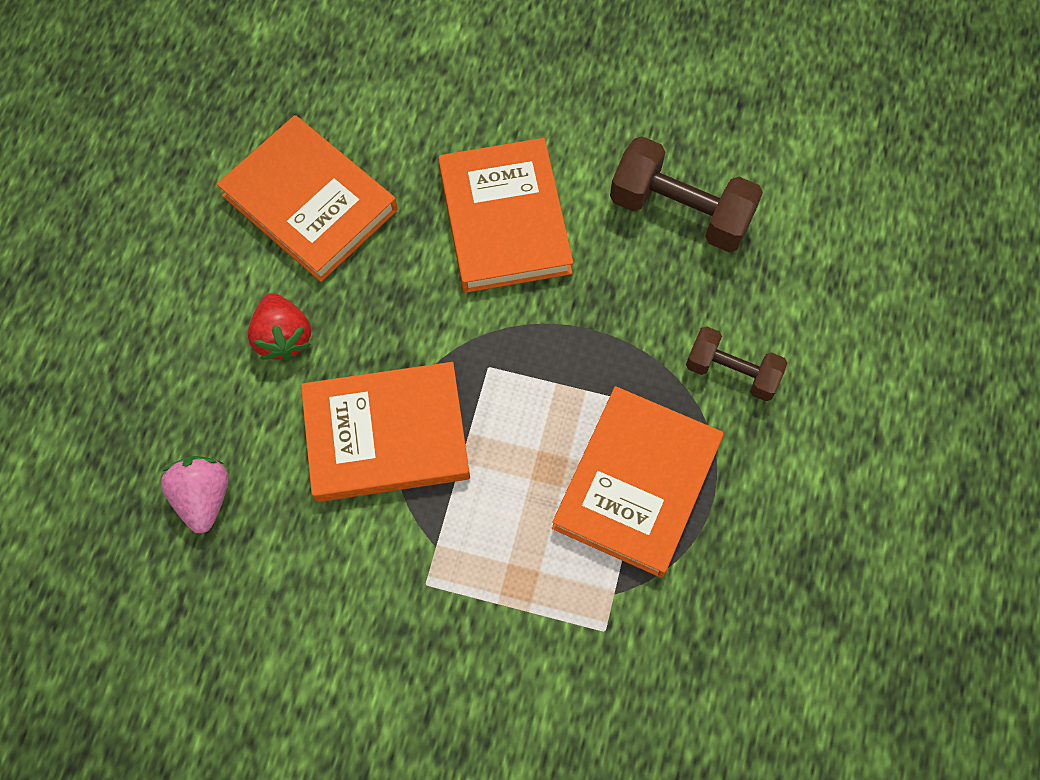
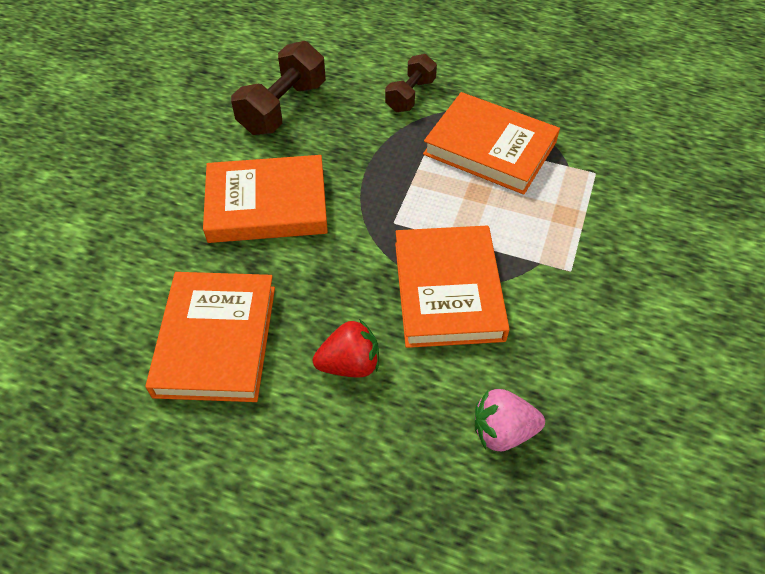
camera: 85 degrees left, 15 degrees down
orange book [217,115,398,282] -> orange book turned 45 degrees counterclockwise [146,272,275,402]

